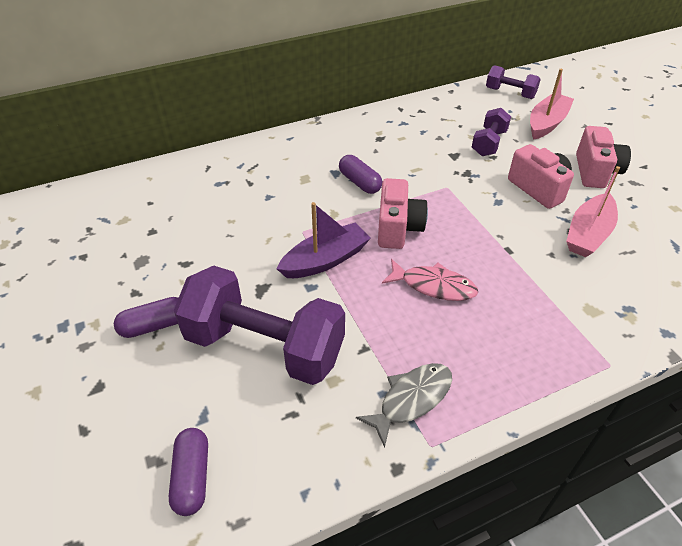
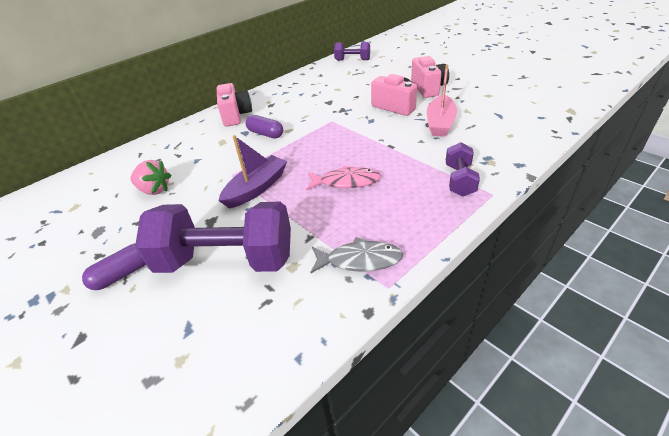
camera: 15 degrees left, 5 degrees down
purple capsule [169,428,208,516] -> none
grey fish [356,363,452,448] -> grey fish turned 60 degrees clockwise [311,237,403,273]
pink camera [378,178,428,249] -> pink camera moved to [217,83,252,127]
purple dumbbell [472,108,511,156] -> purple dumbbell moved to [446,142,480,197]
pink boat [530,69,574,140] -> none
none -> pink strawberry [130,160,171,195]

